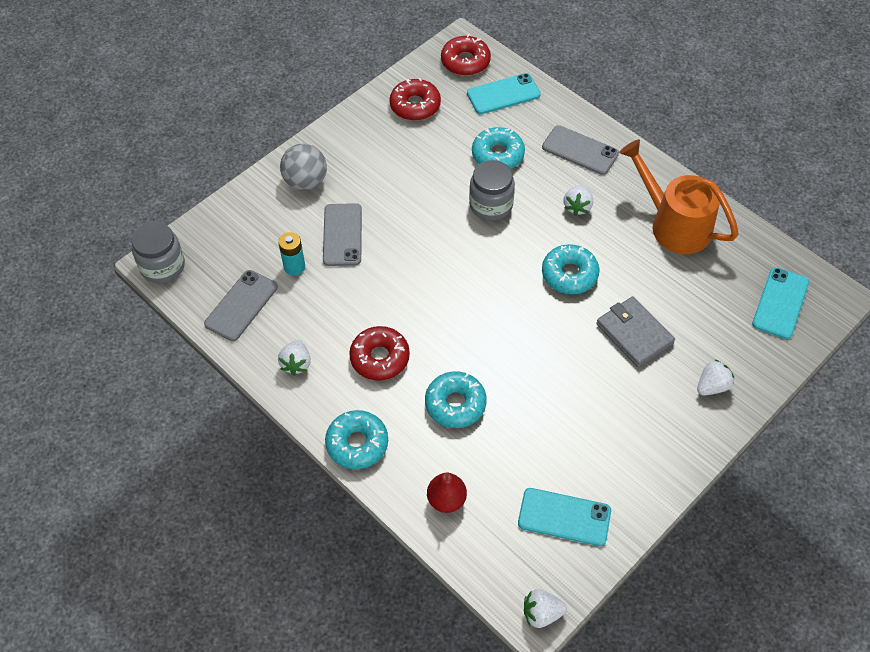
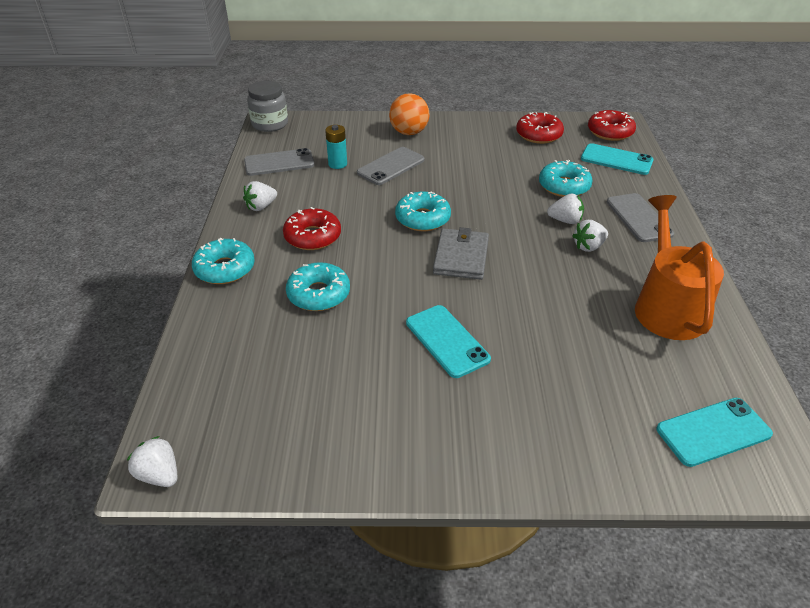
camera: 45 degrees right, 15 degrees down
grey ball [280,143,327,191] -> orange ball [389,93,429,135]
red pear [427,472,467,513] -> none
grey jar [469,160,515,221] -> none
turquoise phone [518,488,611,546] -> turquoise phone moved to [406,305,491,378]
turquoise donut [542,244,599,294] -> turquoise donut moved to [395,191,451,231]
grey wallet [596,296,675,367] -> grey wallet moved to [433,227,489,280]
white strawberry [697,359,734,395] -> white strawberry moved to [547,193,584,224]

